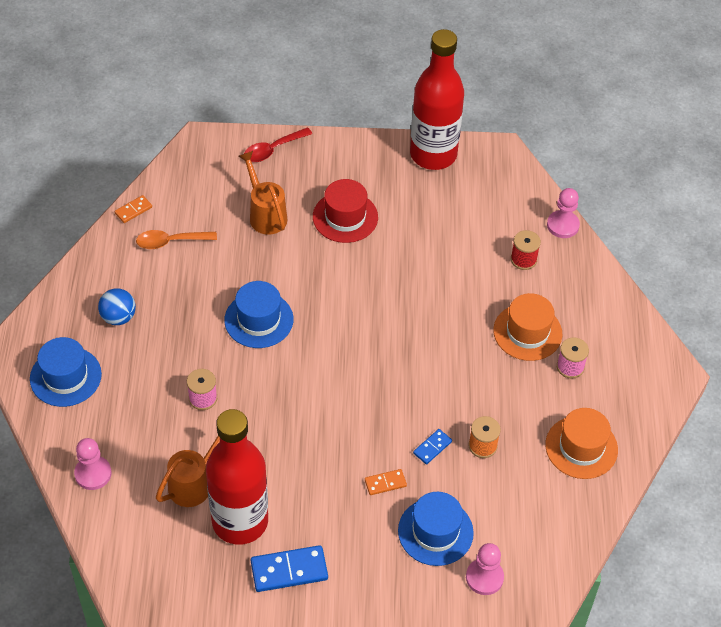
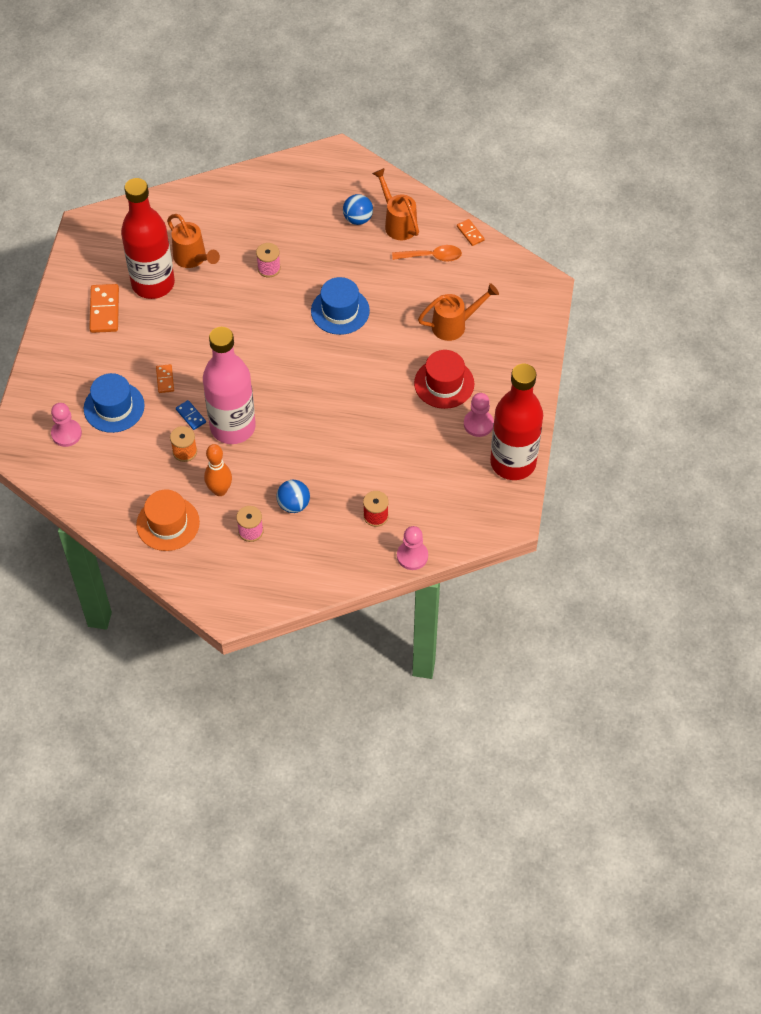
camera: 100 degrees right, 5 degrees up
blue hat [30,337,102,407] -> none
pink pawn [74,438,112,490] -> pink pawn moved to [464,393,494,437]
orange spoon [136,230,217,249] -> orange spoon turned 90 degrees clockwise [392,245,462,262]
red spoon [244,127,312,162] -> none
blue domino [251,545,328,592] -> orange domino [89,284,119,333]
orange hat [493,293,562,361] -> blue ball [276,480,310,513]
none -> pink bottle [203,327,256,444]
none -> orange bowling pin [204,444,232,496]
none -> orange watering can [372,168,419,240]

